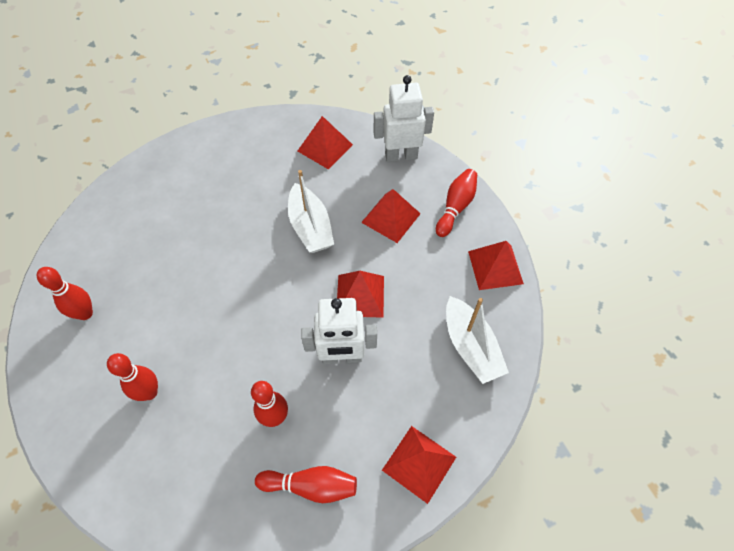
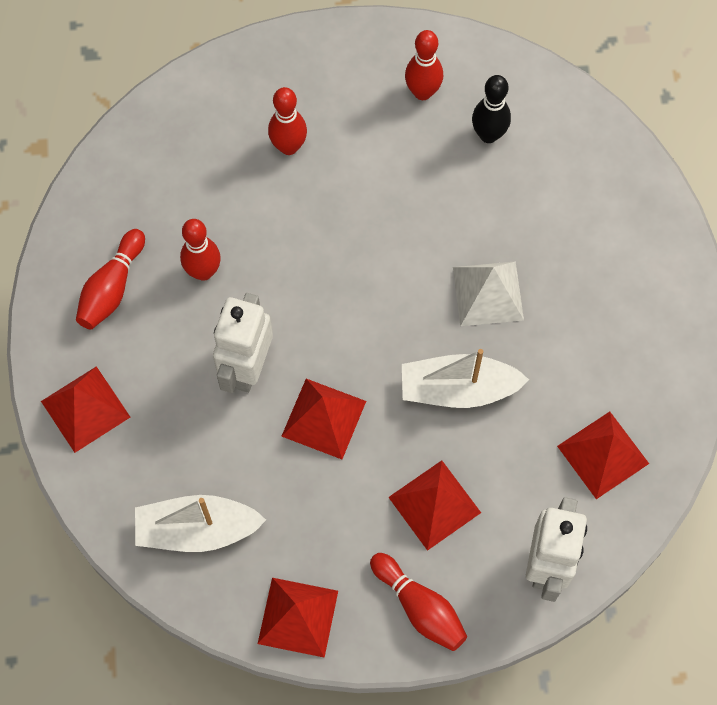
camera: 110 degrees right, 10 degrees up
none -> white pyramid [453,261,524,326]
none -> black bowling pin [472,75,511,143]

